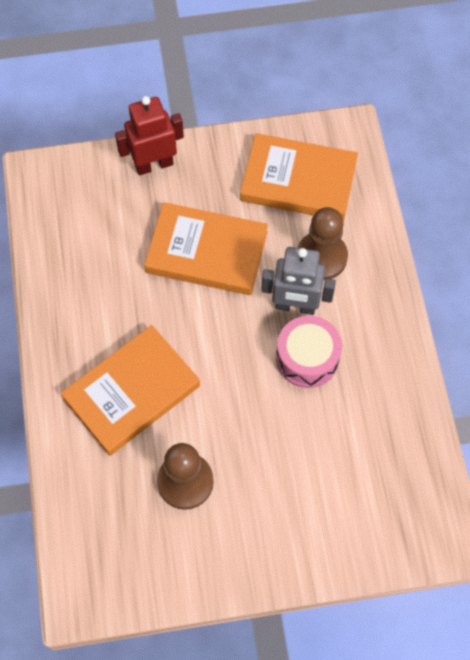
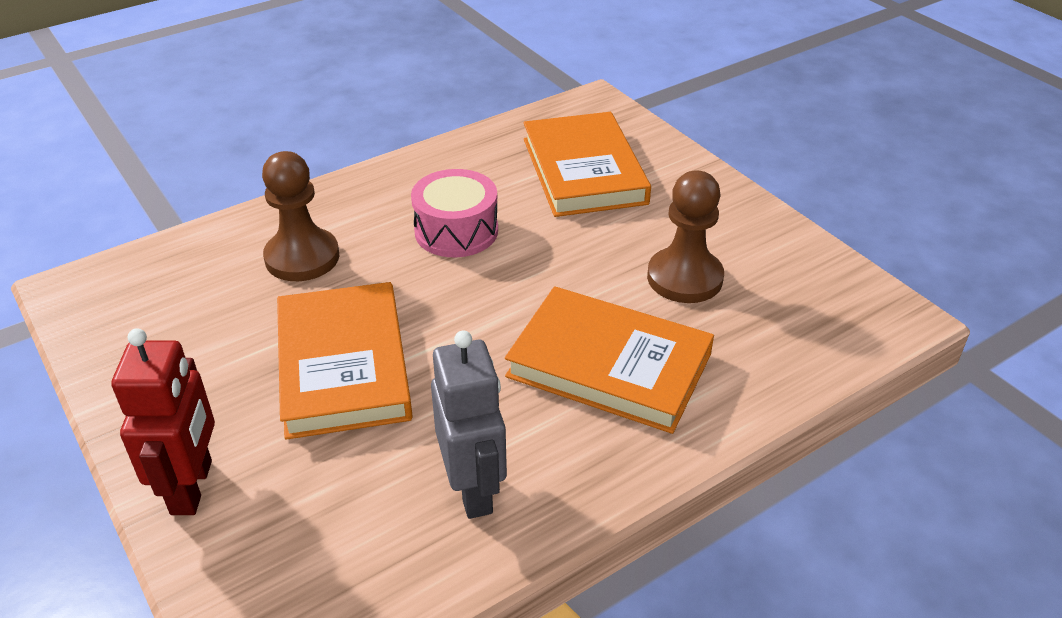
camera: 115 degrees left, 25 degrees down
red robot [115,96,184,175] -> red robot turned 135 degrees counterclockwise [112,328,215,515]
orange book [240,133,358,221] -> orange book moved to [524,112,651,217]
grey robot [261,247,336,315] -> grey robot moved to [431,330,507,519]

